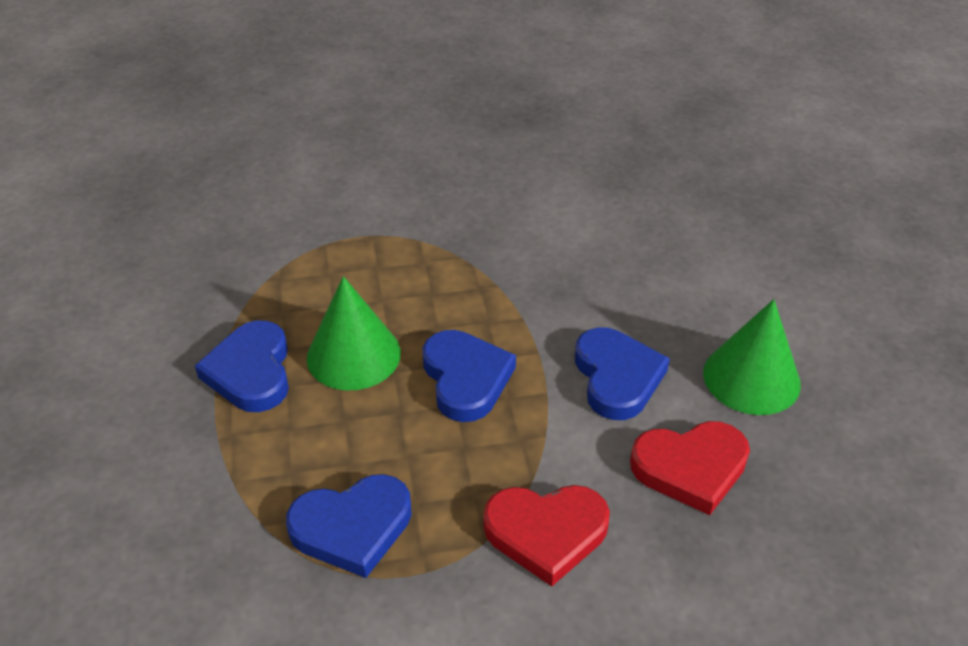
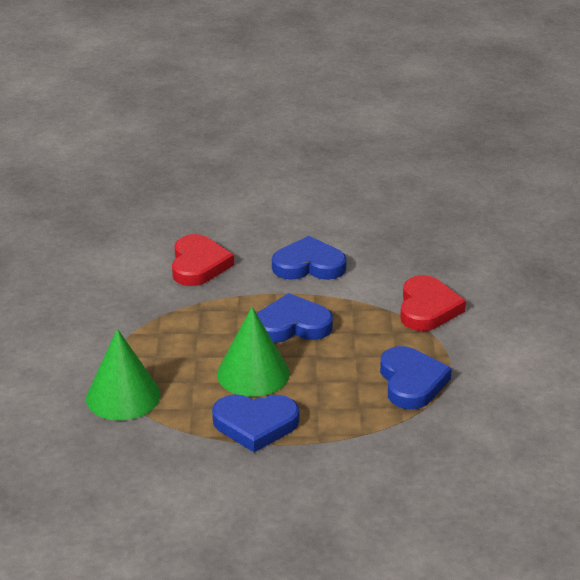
camera: 80 degrees left, 10 degrees down
red heart [630,421,750,515] -> red heart moved to [172,234,234,286]
green cone [703,299,801,415] -> green cone moved to [86,329,161,421]

